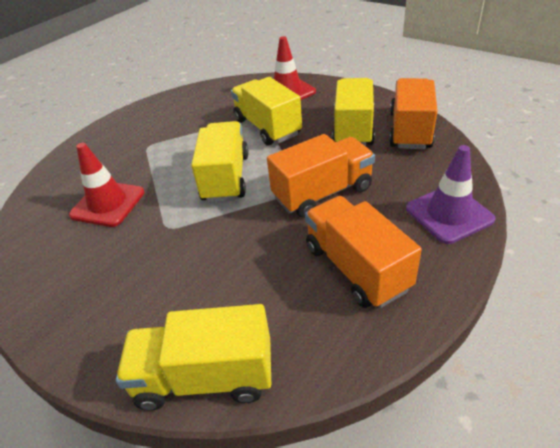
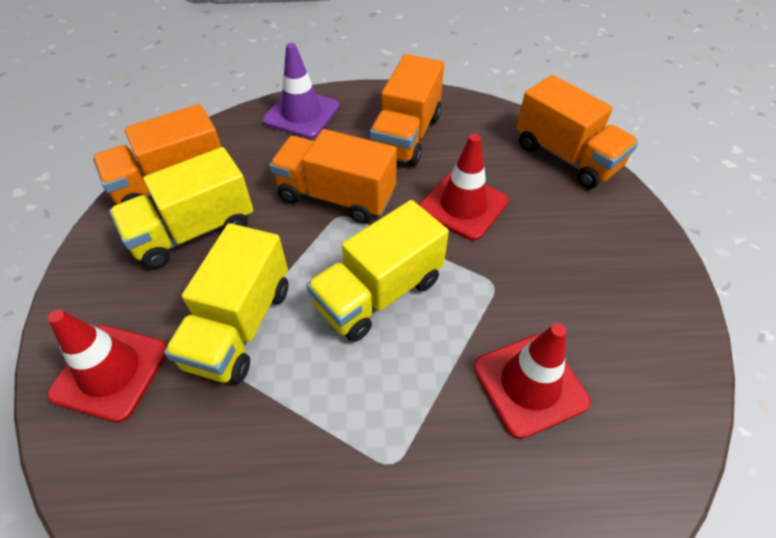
camera: 135 degrees left, 10 degrees up
yellow truck [116,304,271,410] -> orange truck [516,75,639,189]
none -> red traffic cone [419,134,509,241]

